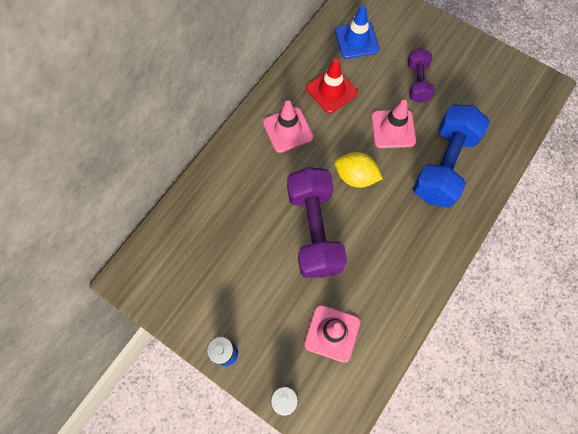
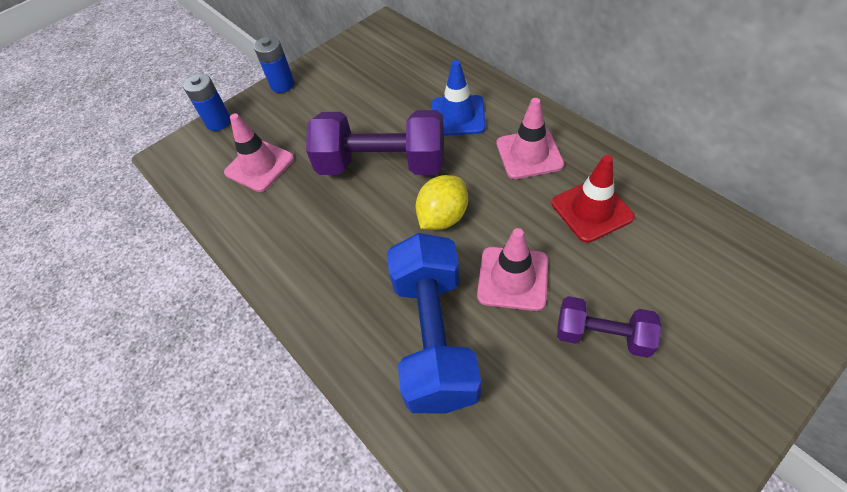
camera: 110 degrees right, 15 degrees down
blue traffic cone [335,5,379,59] -> blue traffic cone moved to [432,60,486,136]
blue dumbbell [413,105,490,208] -> blue dumbbell turned 45 degrees clockwise [387,233,481,414]

